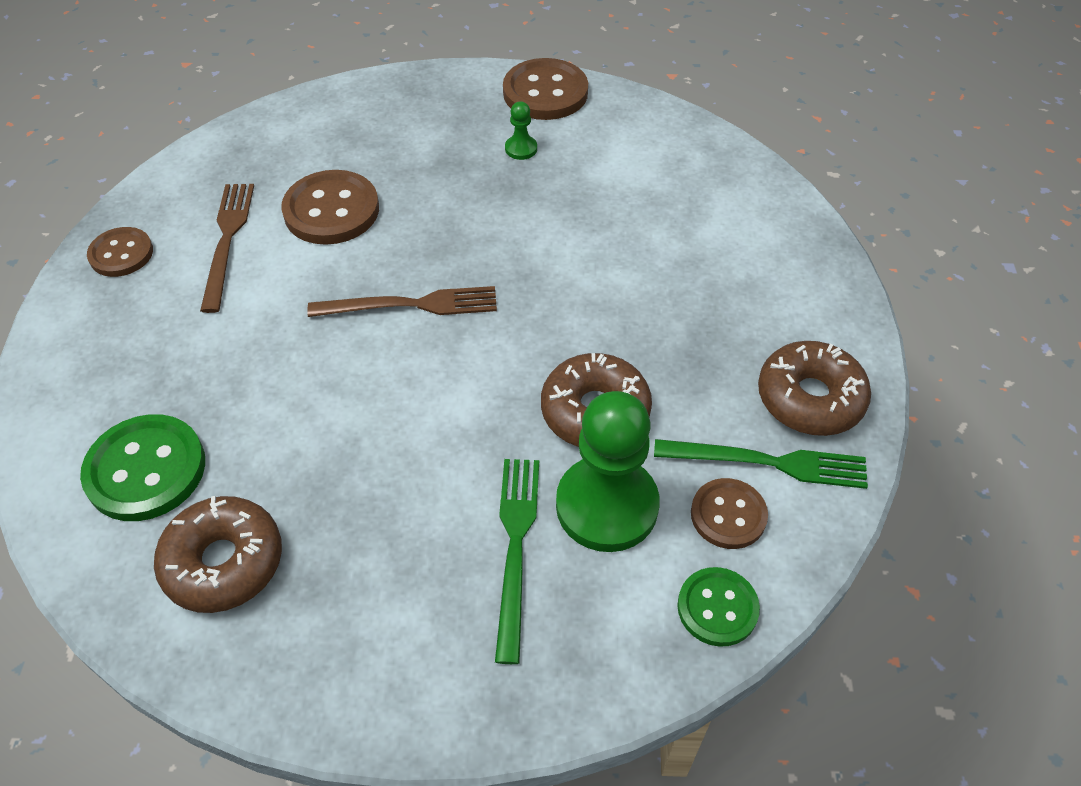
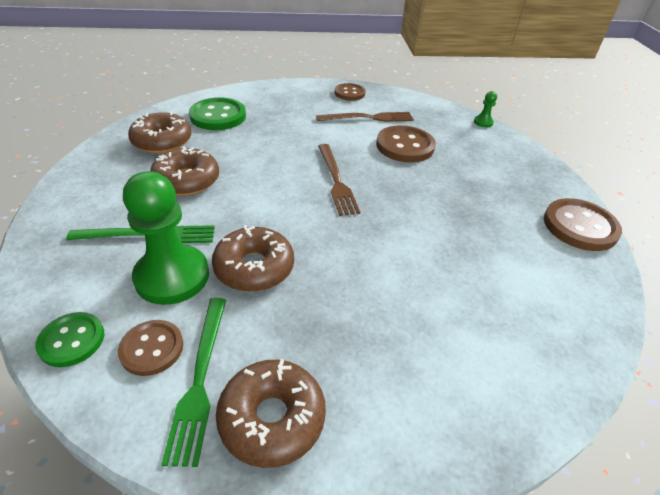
camera: 80 degrees right, 10 degrees down
green pawn [505,101,537,160] -> green pawn moved to [474,91,497,127]
none -> brown donut [150,146,219,196]

